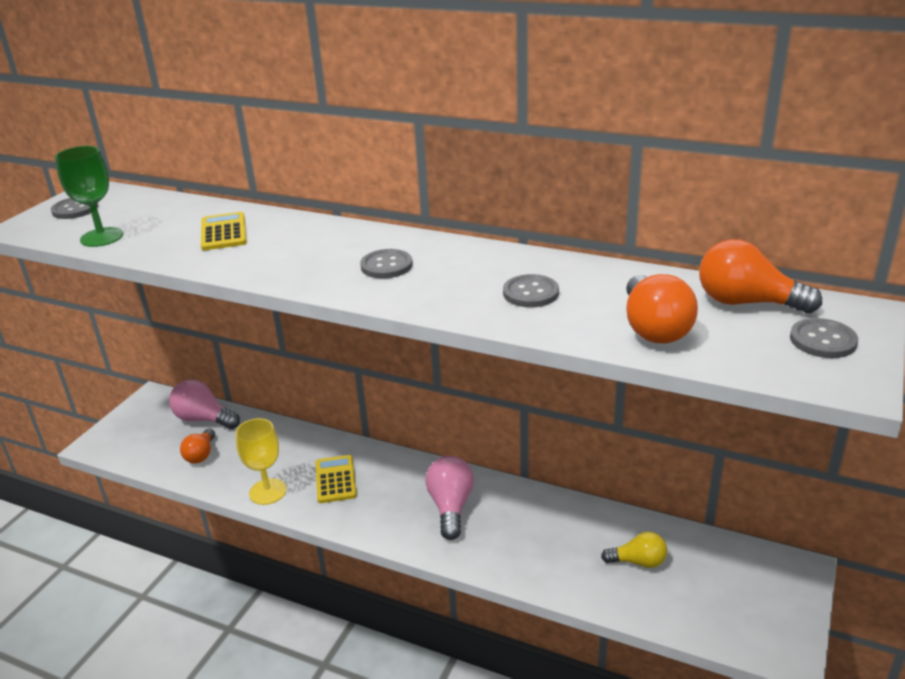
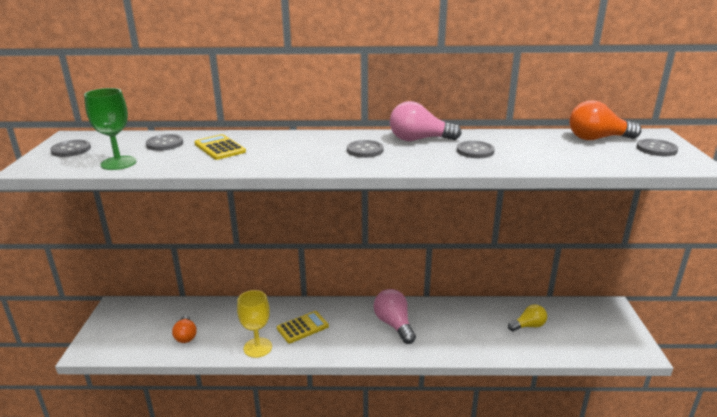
camera: 25 degrees left, 5 degrees down
pink light bulb [169,379,240,429] -> pink light bulb moved to [390,101,462,141]
yellow calculator [316,455,357,503] -> yellow calculator turned 90 degrees clockwise [277,311,329,343]
orange light bulb [626,274,698,343] -> none
none -> grey button [146,134,183,151]

